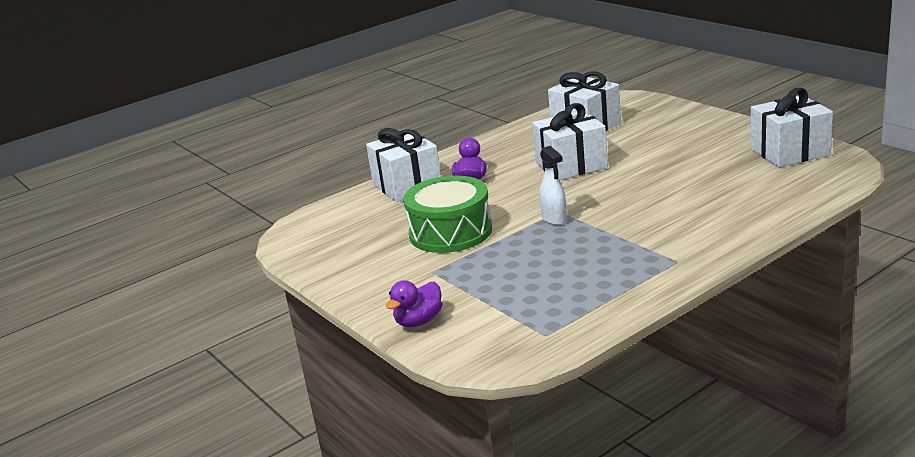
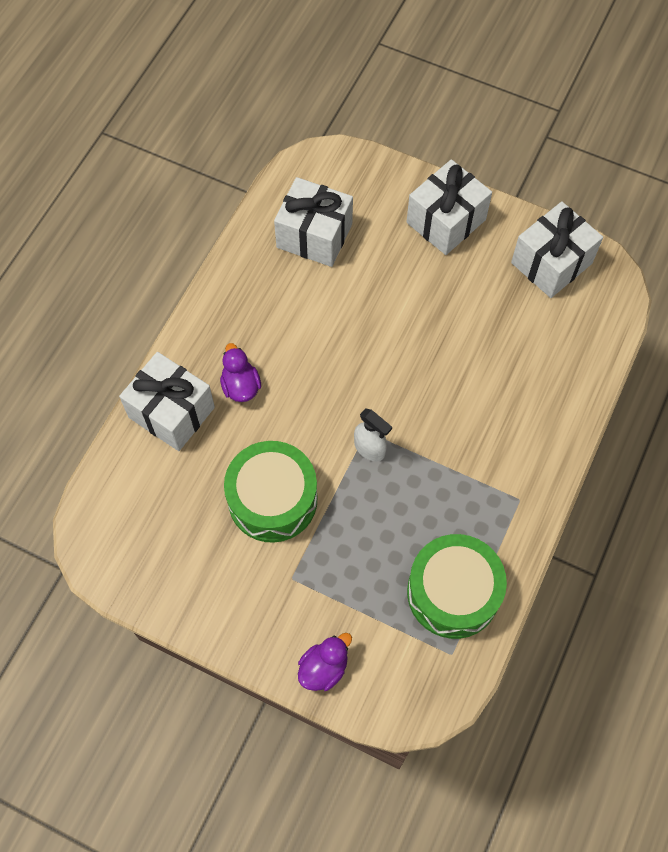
camera: 30 degrees left, 40 degrees up
purple duck [386,280,442,327] -> purple duck turned 150 degrees counterclockwise [298,633,352,691]
white gift [532,103,608,180] -> white gift moved to [406,159,492,255]
none -> green drum [407,534,507,639]

